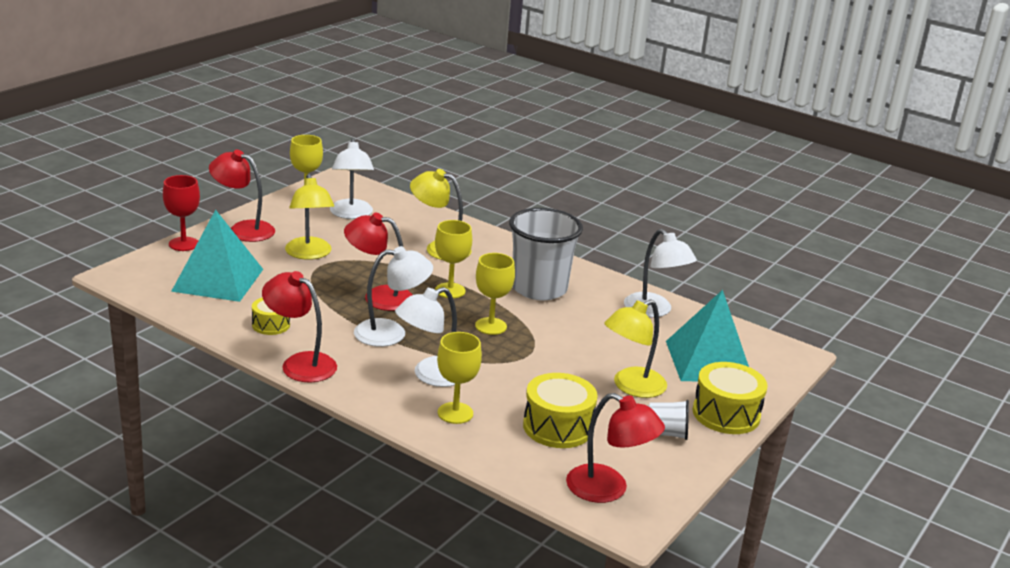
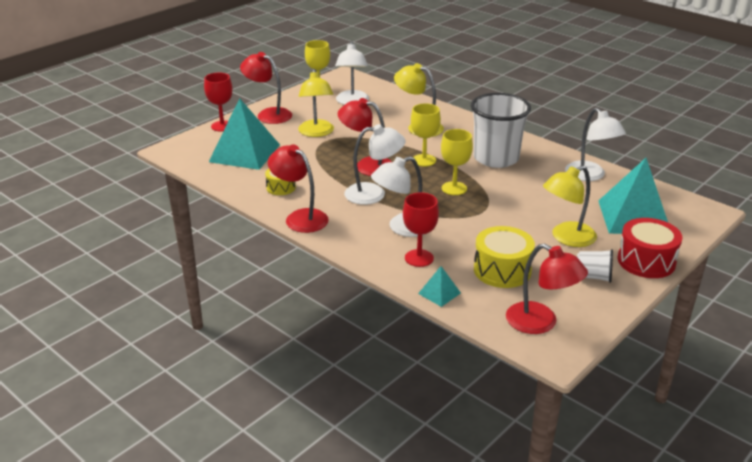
camera: 10 degrees right, 5 degrees up
yellow goblet [437,332,482,424] -> red goblet [403,192,439,267]
yellow drum [693,362,768,434] -> red drum [618,218,682,278]
none -> turquoise pyramid [418,266,461,307]

